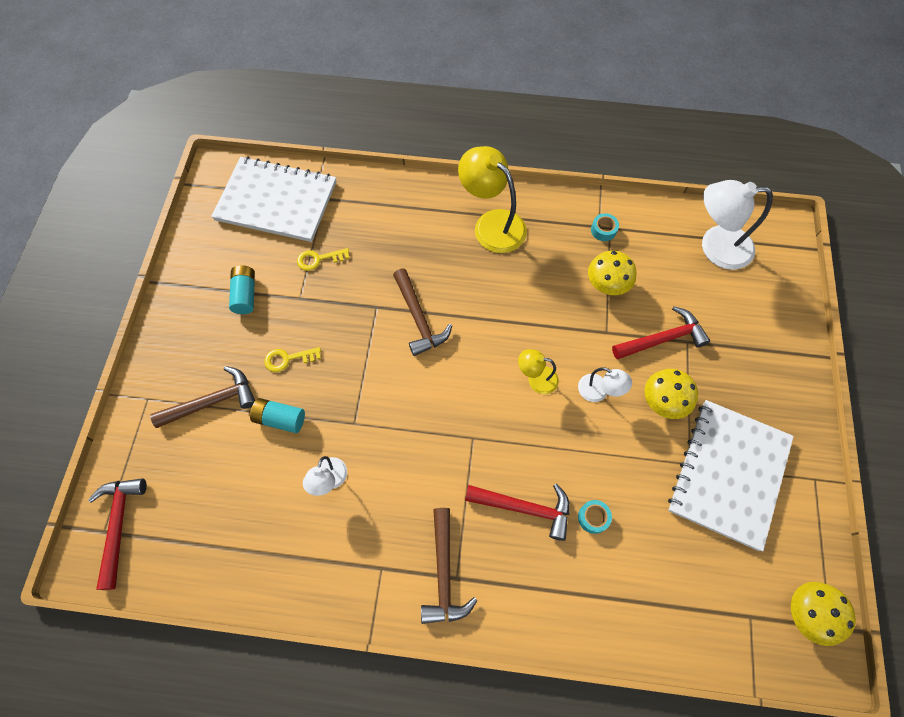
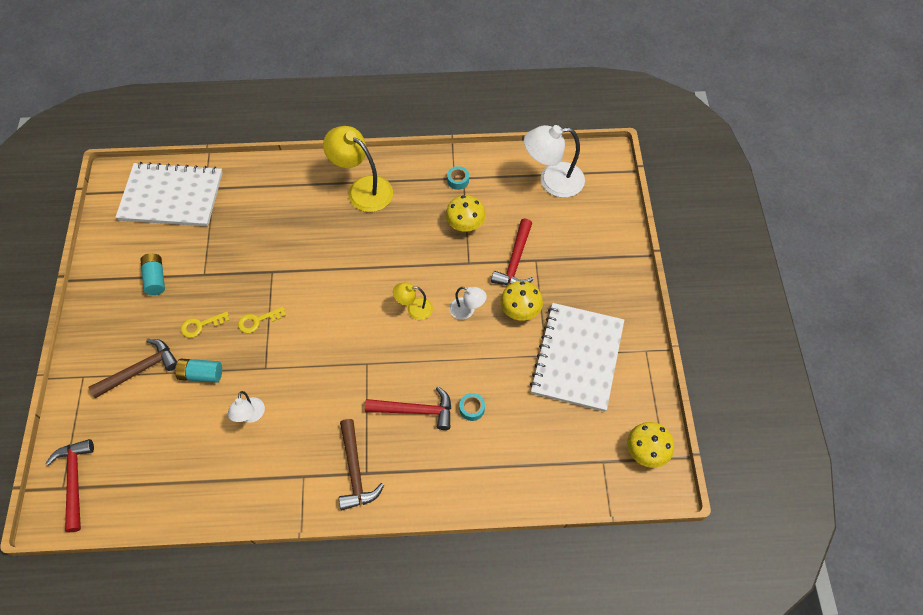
camera: 10 degrees left, 5 degrees down
yellow key [297,248,349,271] -> yellow key moved to [238,307,286,333]
brown hammer [393,269,452,356] -> none
red hammer [612,307,710,359] -> red hammer turned 135 degrees clockwise [491,219,533,285]

